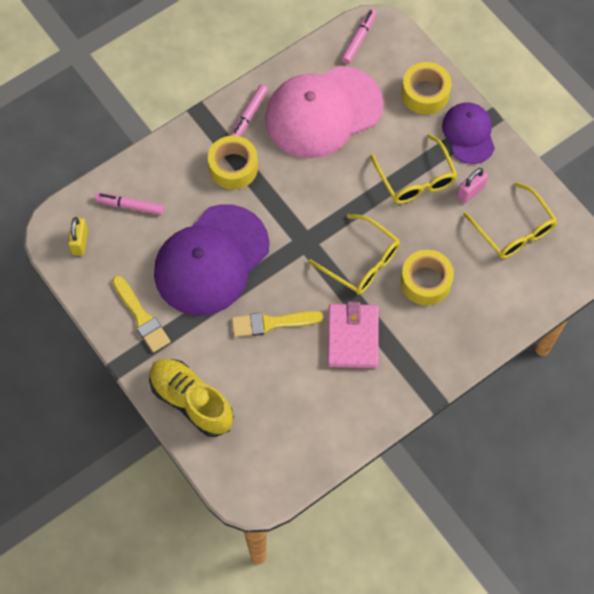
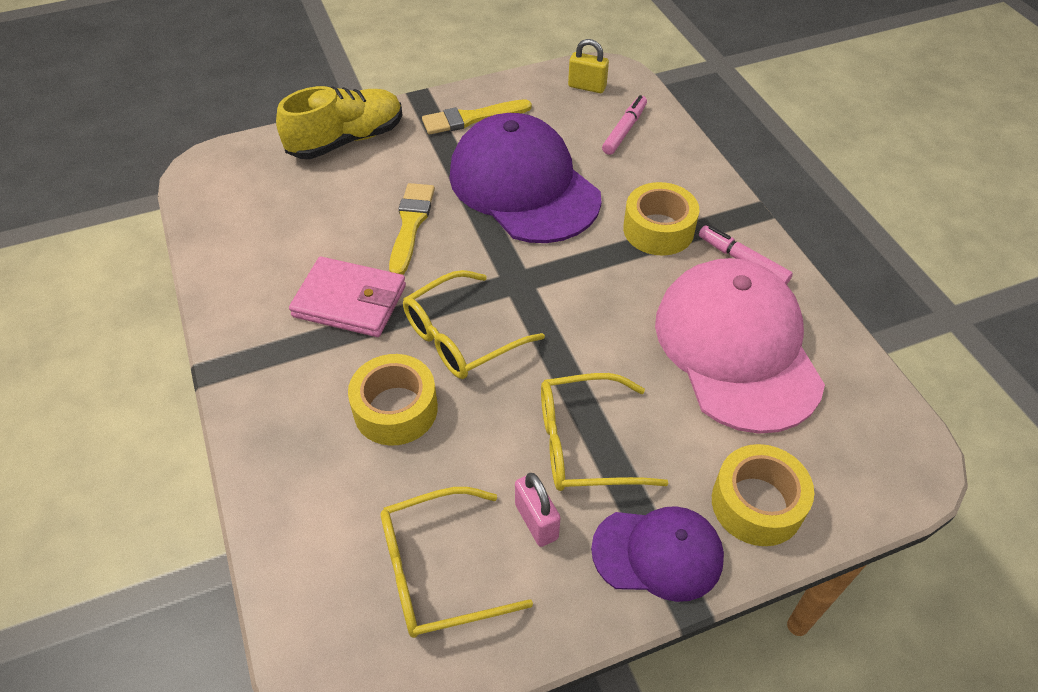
camera: 105 degrees right, 15 degrees down
pink marker [341,9,377,64] -> none

